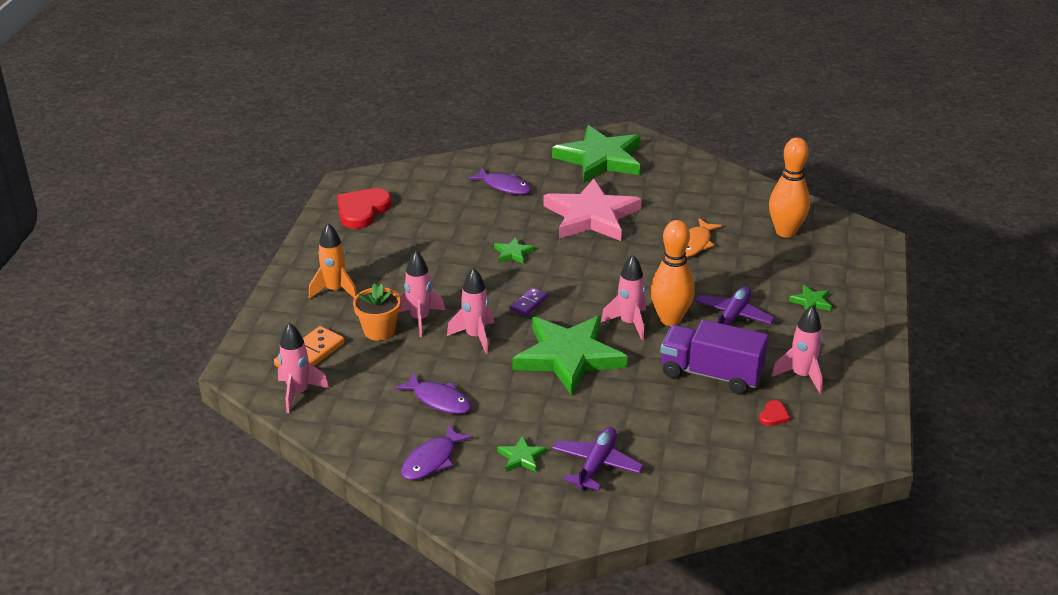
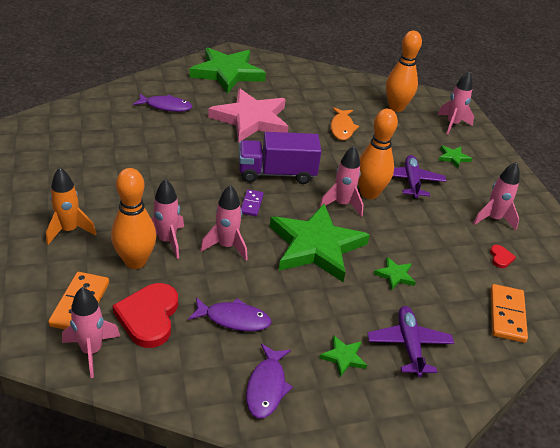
camera: 30 degrees left, 5 degrees up
red heart [337,188,392,229] -> red heart moved to [112,283,178,348]
orange flower pot [353,283,401,341] -> orange bowling pin [111,168,156,269]
green star [494,237,534,264] -> green star moved to [374,257,416,290]
purple truck [661,320,769,394] -> purple truck moved to [239,132,322,184]
none -> pink rocket [438,71,474,135]
none -> orange domino [490,284,528,343]

